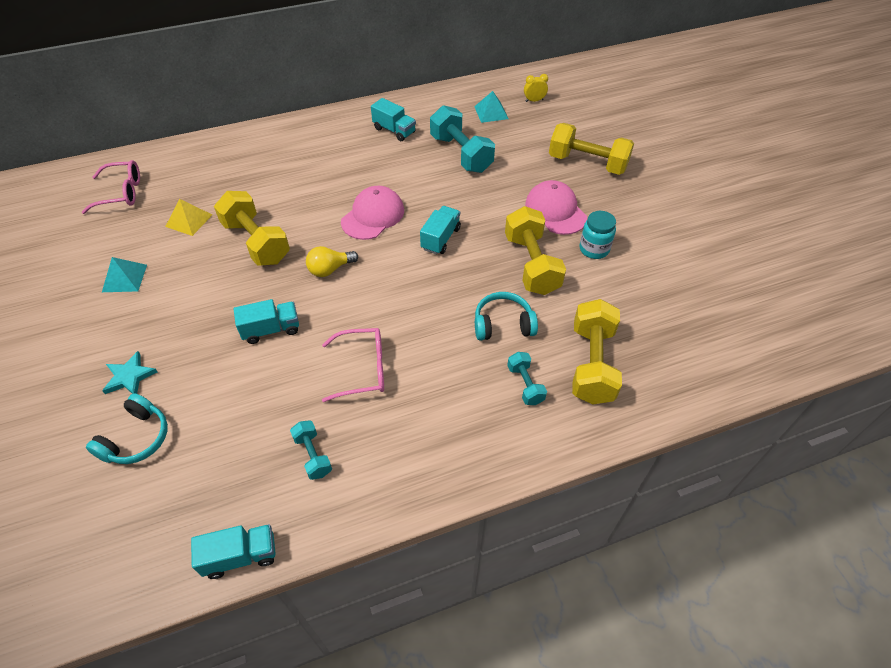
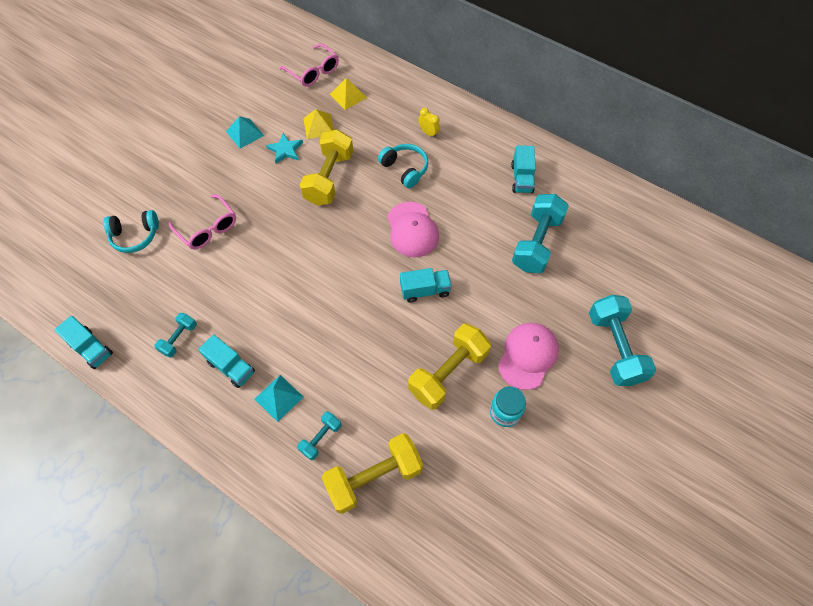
camera: 55 degrees right, 10 degrees up
turquoise star [102,351,158,394] -> turquoise star moved to [266,133,303,164]
turquoise truck [234,299,299,344] -> turquoise truck moved to [198,334,255,388]
yellow light bulb [306,246,358,277] -> none
pink glasses [322,328,384,402] -> pink glasses moved to [169,195,236,249]
pink cap [341,186,404,240] -> pink cap turned 75 degrees clockwise [387,202,439,257]
turquoise pyramid [474,91,508,123] -> turquoise pyramid moved to [255,375,303,422]
turquoise headphones [475,292,538,340] -> turquoise headphones moved to [378,144,428,188]
yellow clock [524,74,548,102] -> yellow clock moved to [418,108,440,138]
yellow dumbbell [549,123,634,175] -> turquoise dumbbell [589,295,656,386]
none -> yellow pyramid [330,78,367,110]

